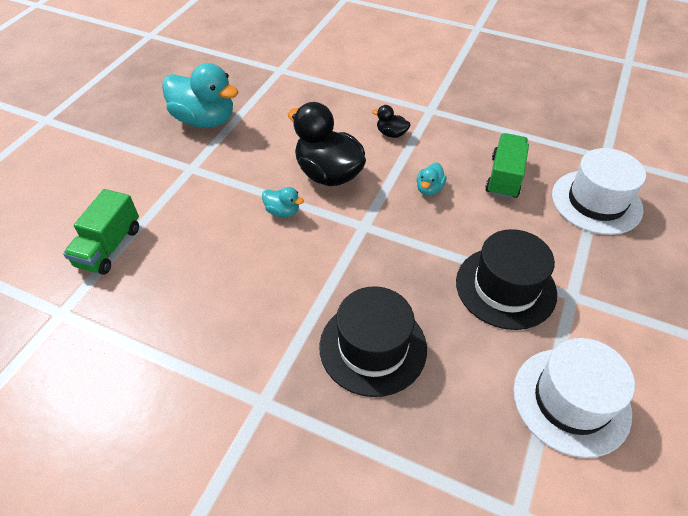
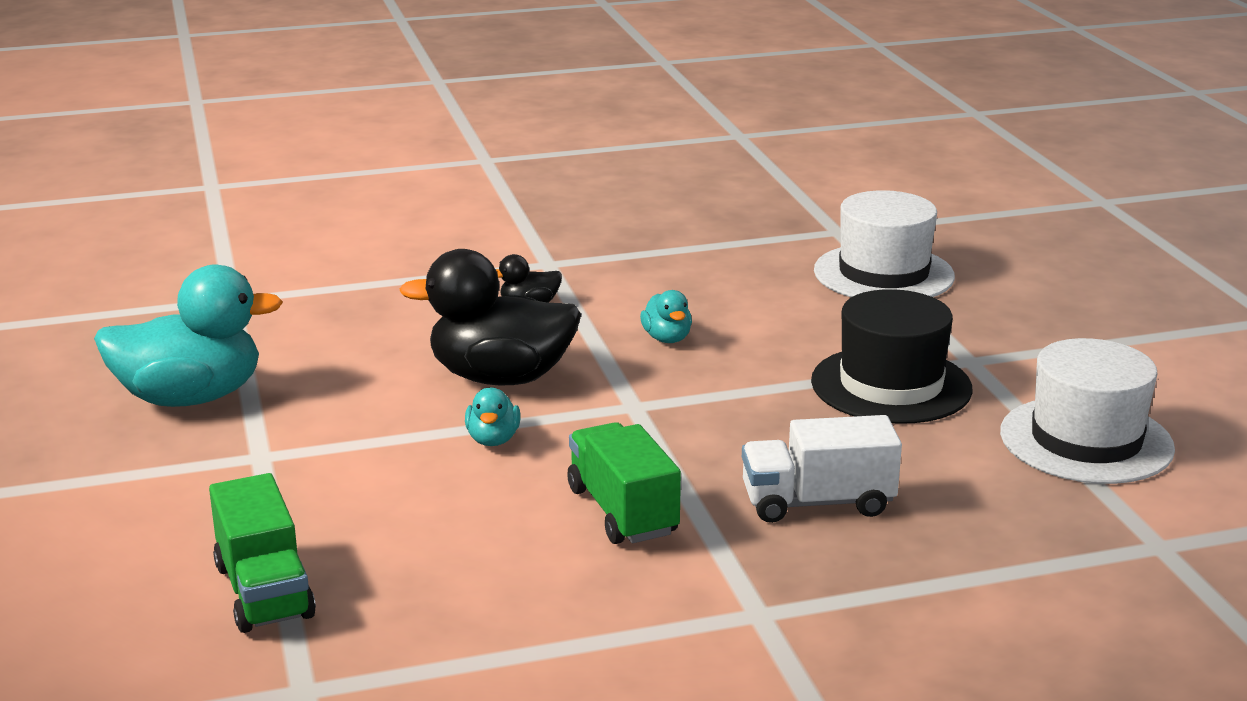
camera: 40 degrees left, 25 degrees down
turquoise duck [262,187,304,217] -> turquoise duck turned 105 degrees clockwise [465,387,521,446]
black hat [319,286,427,397] -> white truck [742,415,902,523]
green truck [485,133,529,199] -> green truck moved to [567,422,681,544]

